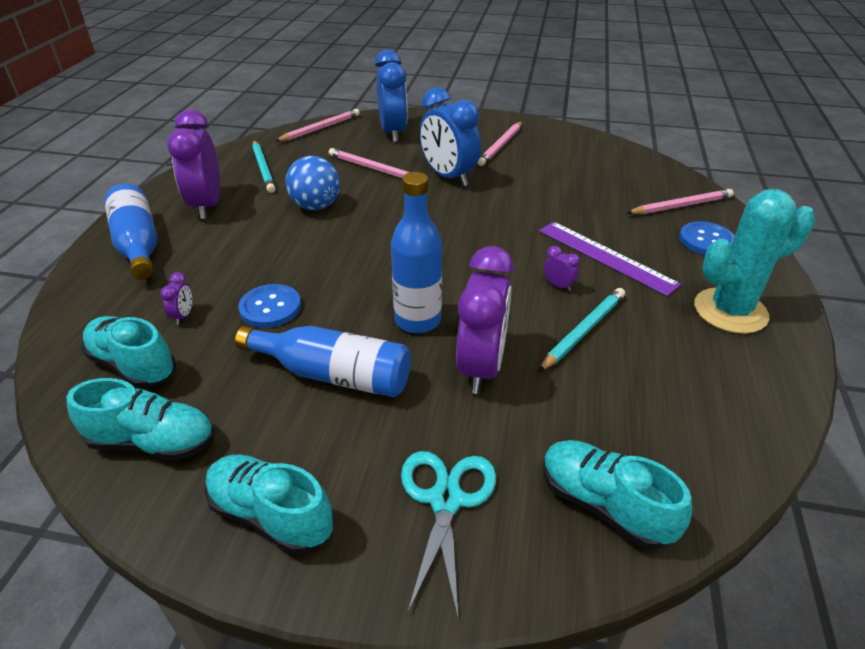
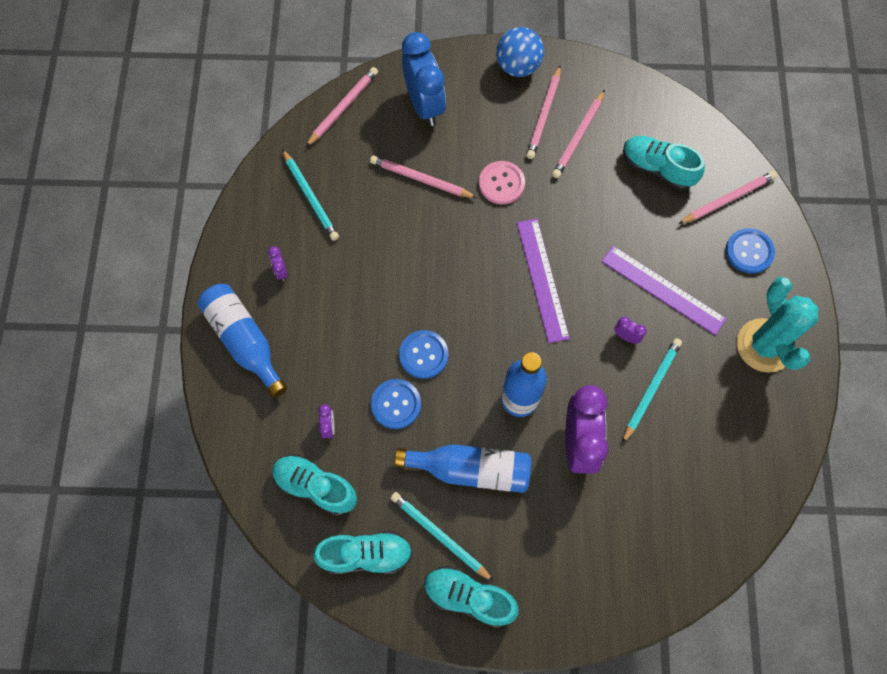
camera: 10 degrees left, 30 degrees up
purple clock [167,110,220,219] -> purple clock [268,246,288,281], size x0.40
blue ball [285,156,340,210] -> blue ball moved to [496,27,544,77]
turquoise scissors [401,451,496,621] -> none
blue clock [420,87,481,186] -> pink button [479,161,525,204]
turquoise shoe [543,440,692,549] -> turquoise shoe moved to [623,136,705,190]
turquoise cactus [694,189,815,334] -> turquoise cactus turned 75 degrees counterclockwise [737,277,819,373]
none -> turquoise pencil [391,492,494,582]
none -> blue button [399,330,448,379]
none -> purple ruler [517,218,570,343]
none -> pink pencil [552,90,605,178]

